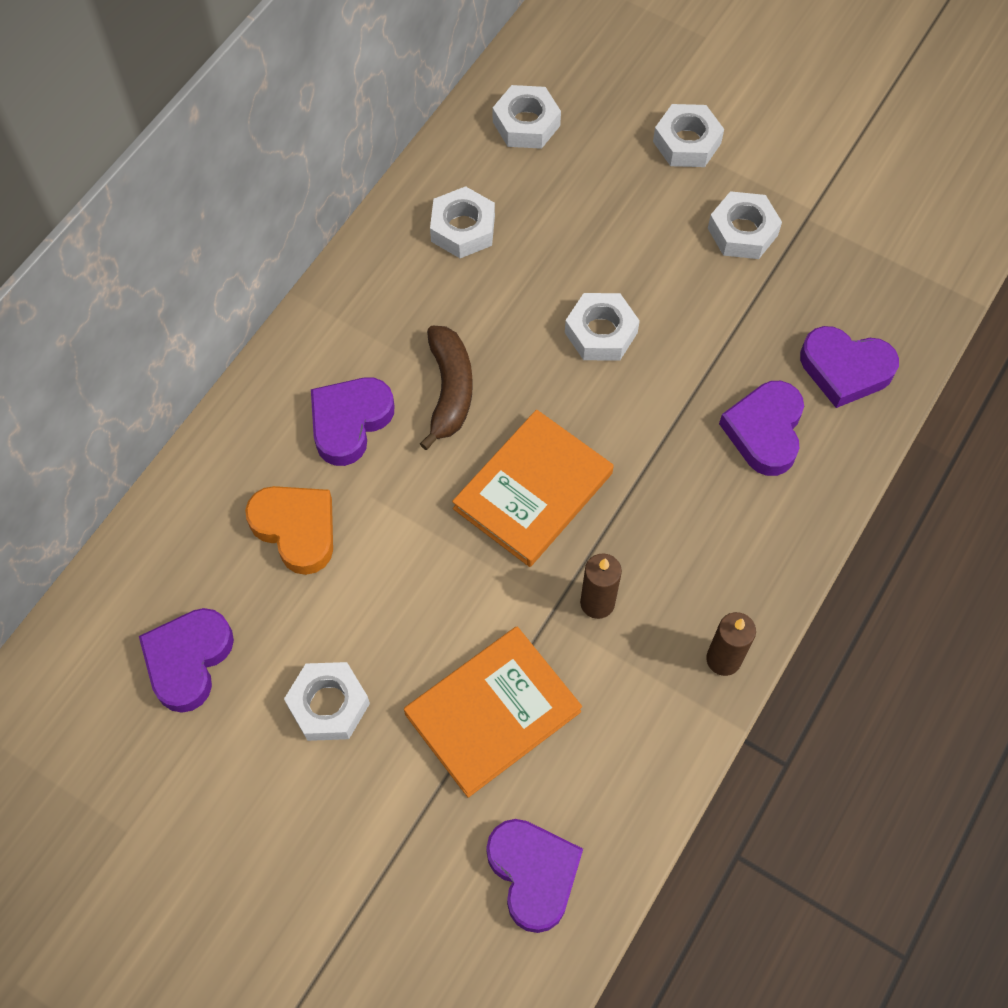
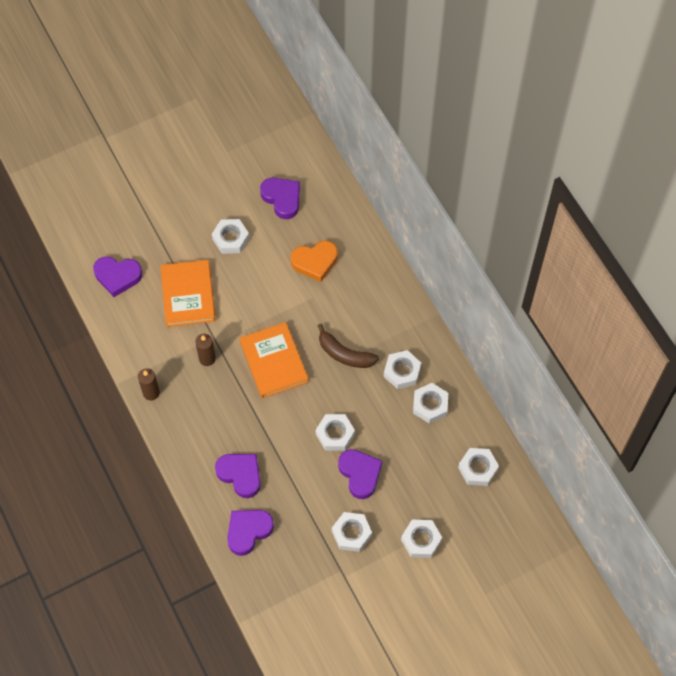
camera: 120 degrees right, 0 degrees up
purple heart [311,377,394,466] -> purple heart moved to [338,449,382,499]
none -> white nut [384,350,421,389]

